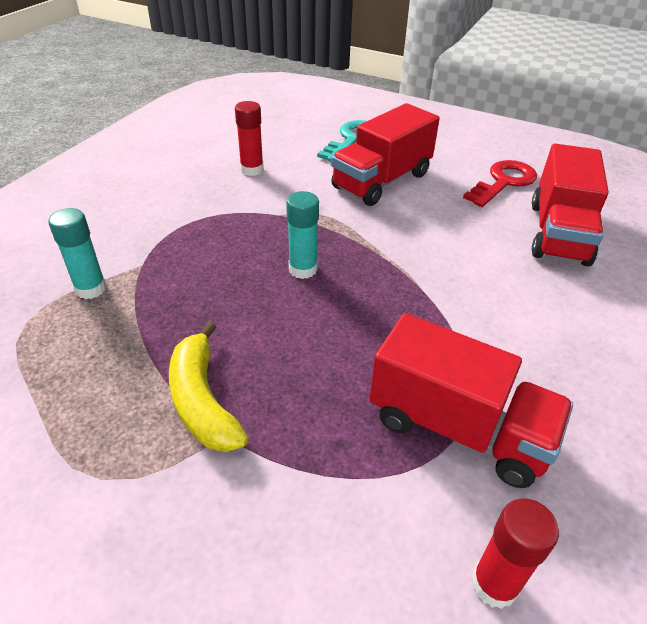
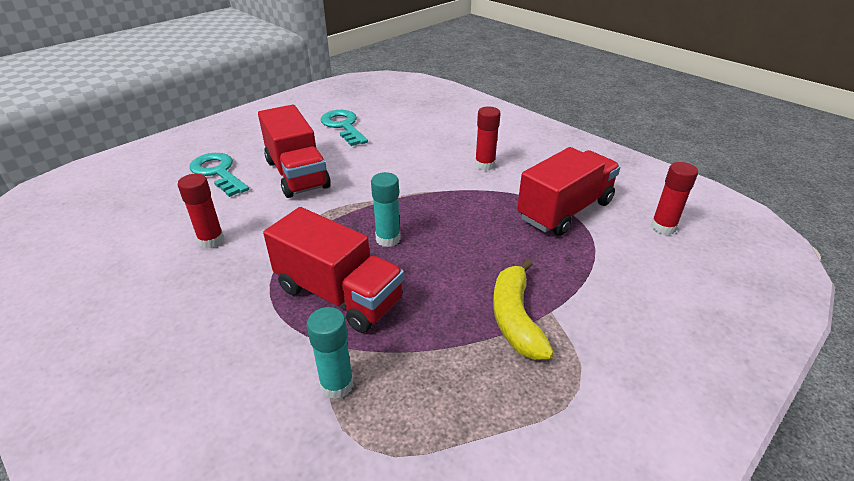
camera: 70 degrees left, 5 degrees down
yellow banana [169,322,249,452] -> yellow banana turned 90 degrees clockwise [493,259,554,360]
red key [463,160,537,207] -> turquoise key [321,110,368,146]
red truck [532,144,609,267] -> red truck moved to [263,207,404,333]
none -> red glue stick [475,106,501,171]

